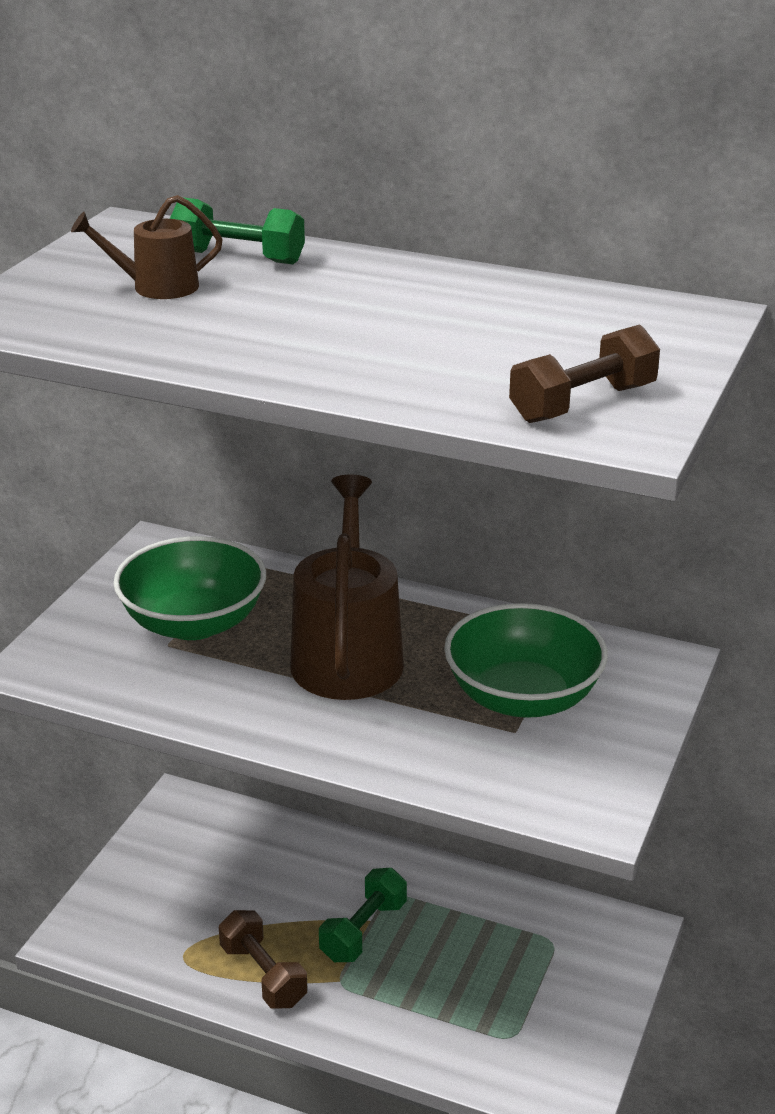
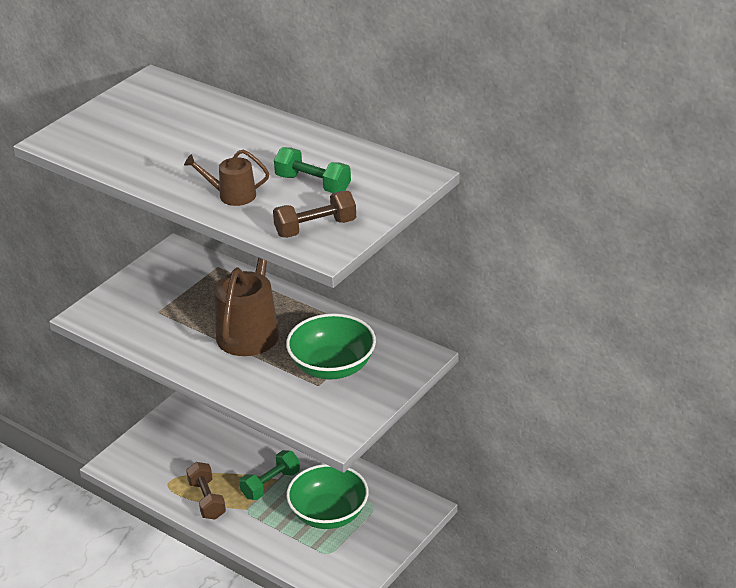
camera: 15 degrees right, 5 degrees up
brown watering can [71,195,223,299] -> brown watering can moved to [184,150,269,206]
green bowl [113,536,266,640] -> green bowl moved to [286,464,369,529]
green dumbbell [170,197,305,264] -> green dumbbell moved to [274,147,351,193]

